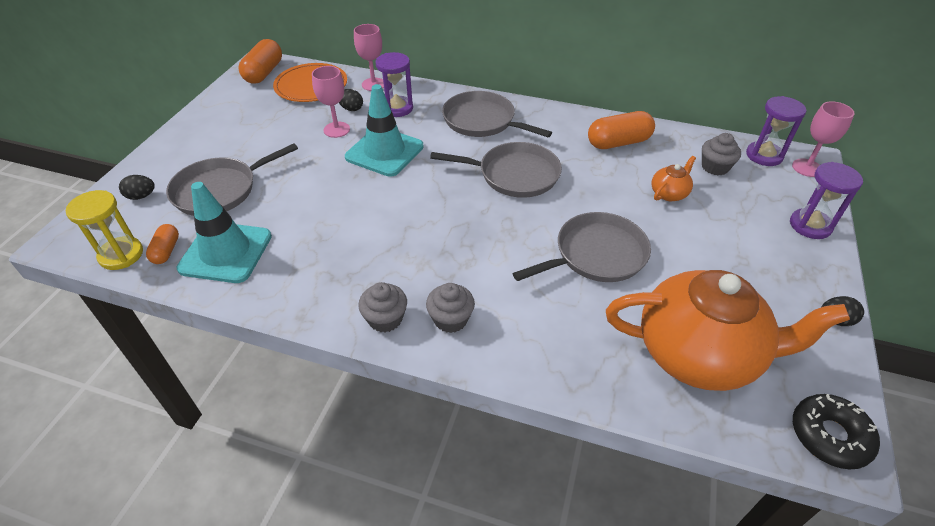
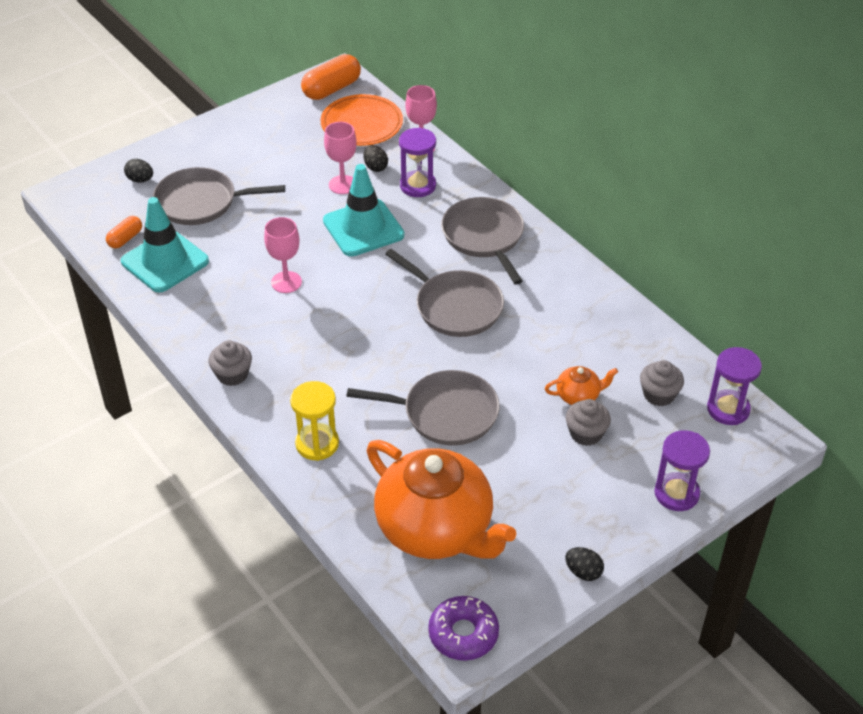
camera: 35 degrees right, 0 degrees up
yellow hourglass [66,190,143,270] -> yellow hourglass moved to [290,381,339,461]
grey cupcake [426,283,475,333] -> grey cupcake moved to [566,399,611,446]
orange capsule [588,111,655,149] -> none
pink goblet [792,101,855,177] -> pink goblet moved to [264,217,302,293]
black donut [793,394,880,470] -> purple donut [428,596,499,661]

